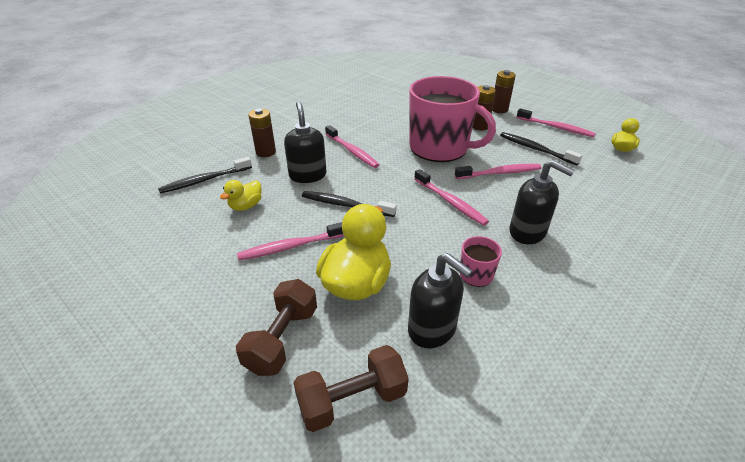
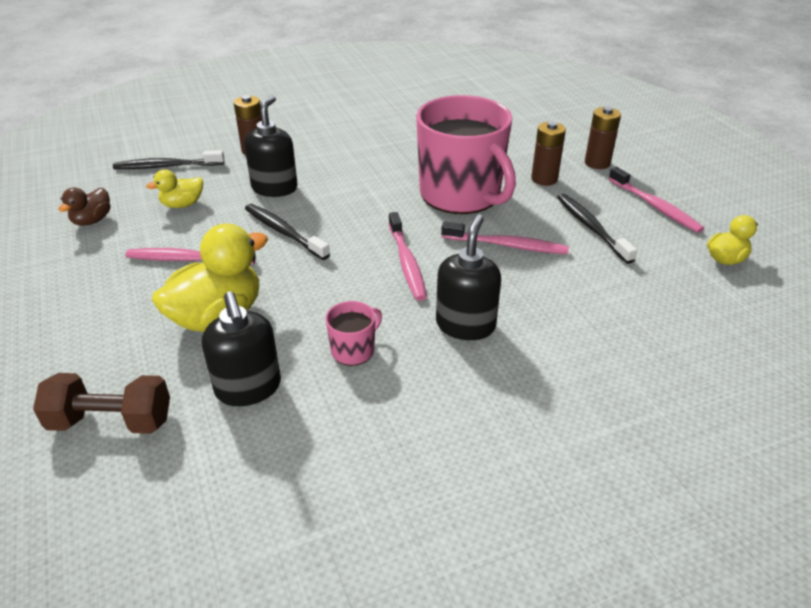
camera: 25 degrees right, 0 degrees up
brown dumbbell [236,279,317,376] -> none
pink toothbrush [325,125,379,168] -> none
black soap dispenser [509,160,575,244] -> black soap dispenser turned 135 degrees counterclockwise [436,214,501,340]
none -> brown duck [58,187,110,226]

